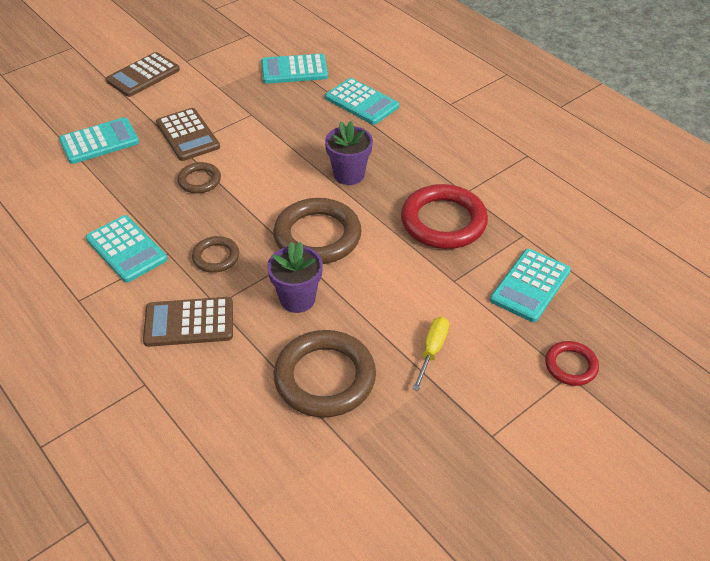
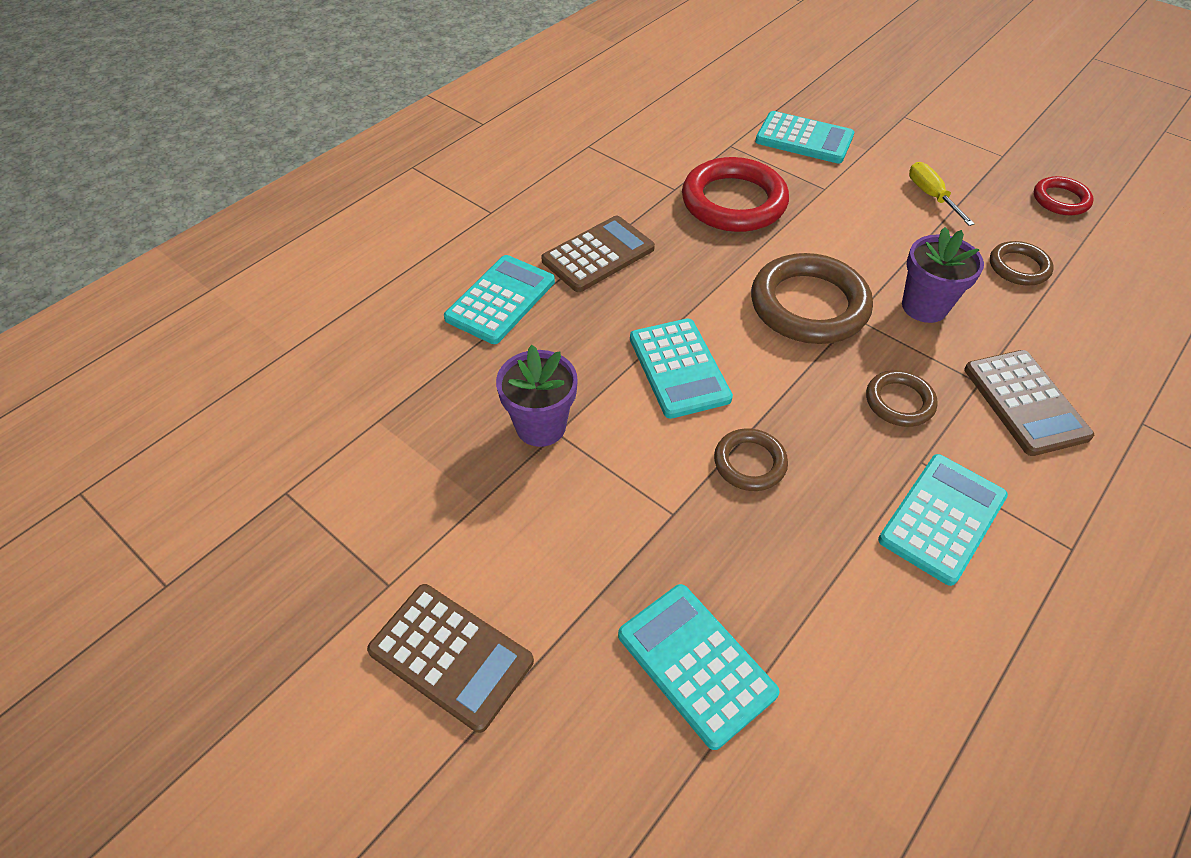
camera: 100 degrees left, 5 degrees up
brown calculator [156,108,220,161] -> brown calculator moved to [541,216,655,292]
turquoise calculator [261,54,328,84] -> turquoise calculator moved to [630,318,733,419]
brown ring [274,330,376,418] -> brown ring [990,241,1054,286], size x0.53
purple flower pot [325,121,373,185] -> purple flower pot moved to [496,345,578,447]
yellow screwdriver [412,317,449,391] -> yellow screwdriver turned 60 degrees clockwise [909,162,975,226]
red ring [545,341,599,386] -> red ring moved to [1034,176,1094,215]

